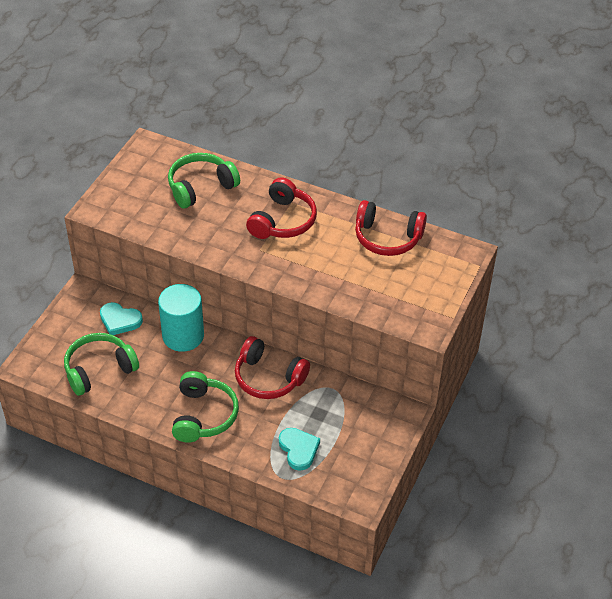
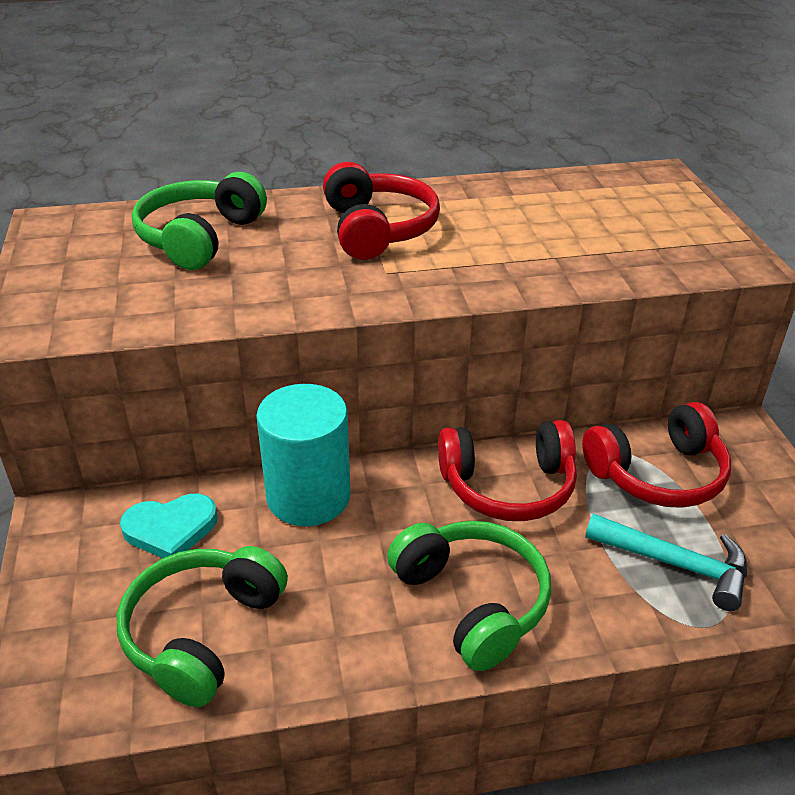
camera: 35 degrees left, 10 degrees down
turquoise heart [279,428,320,471] -> turquoise hammer [585,514,747,611]
red headphones [355,200,427,256] -> red headphones moved to [582,402,731,508]

